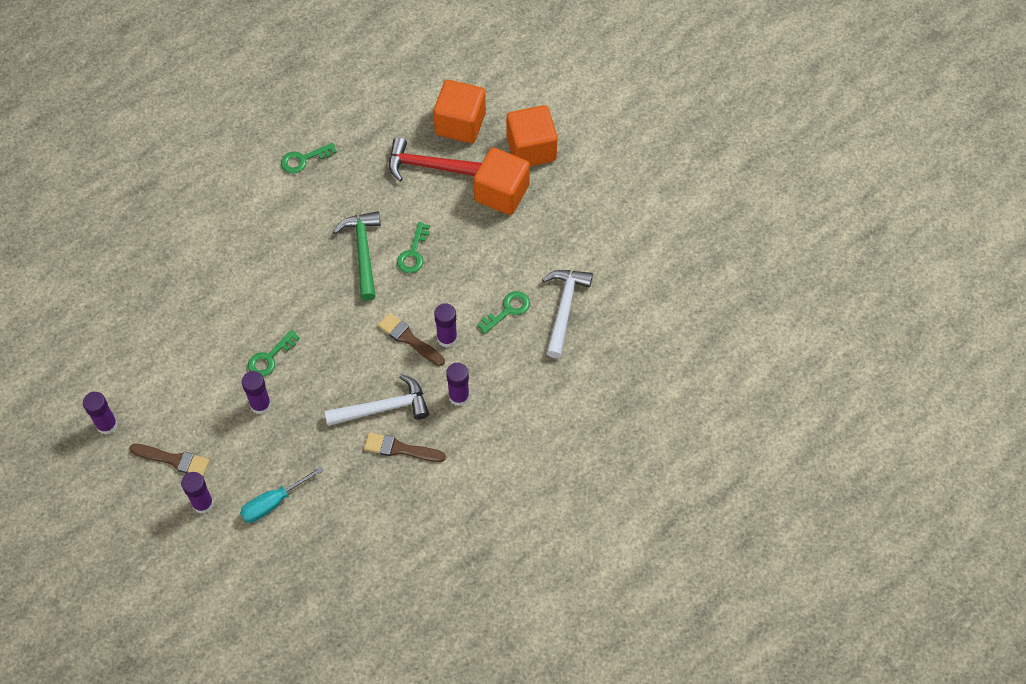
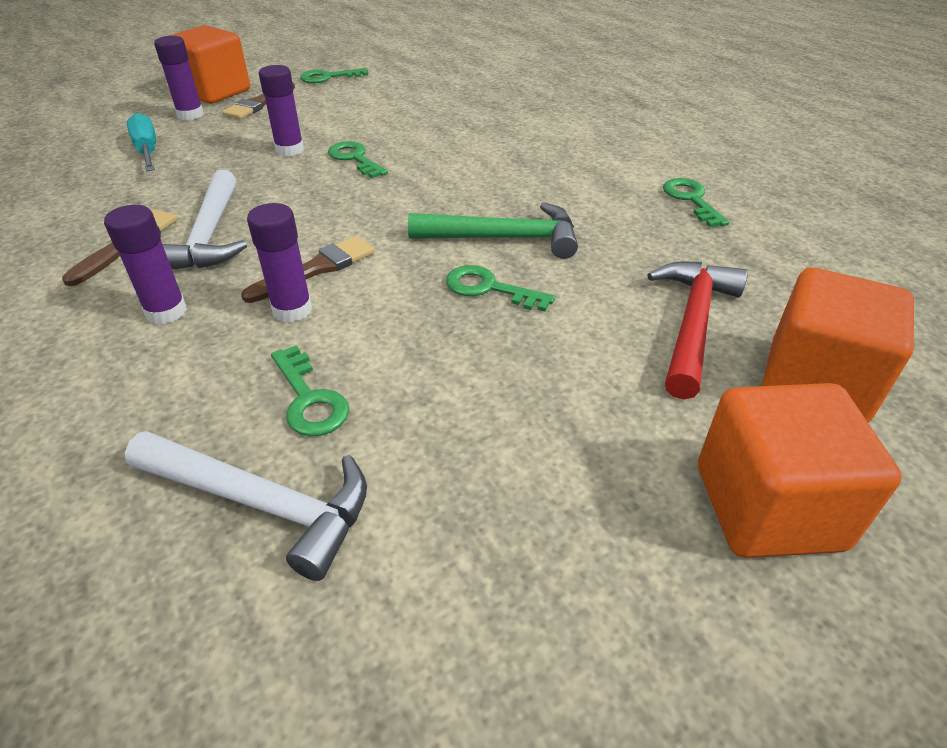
camera: 100 degrees right, 20 degrees down
purple glue stick [83,392,118,435] -> green key [300,68,368,83]
orange cube [473,148,530,215] -> orange cube moved to [169,25,250,104]

